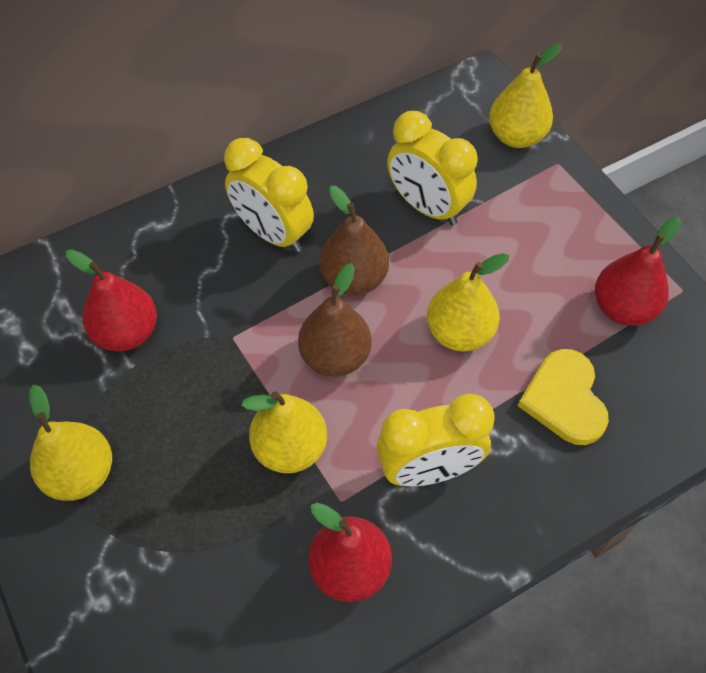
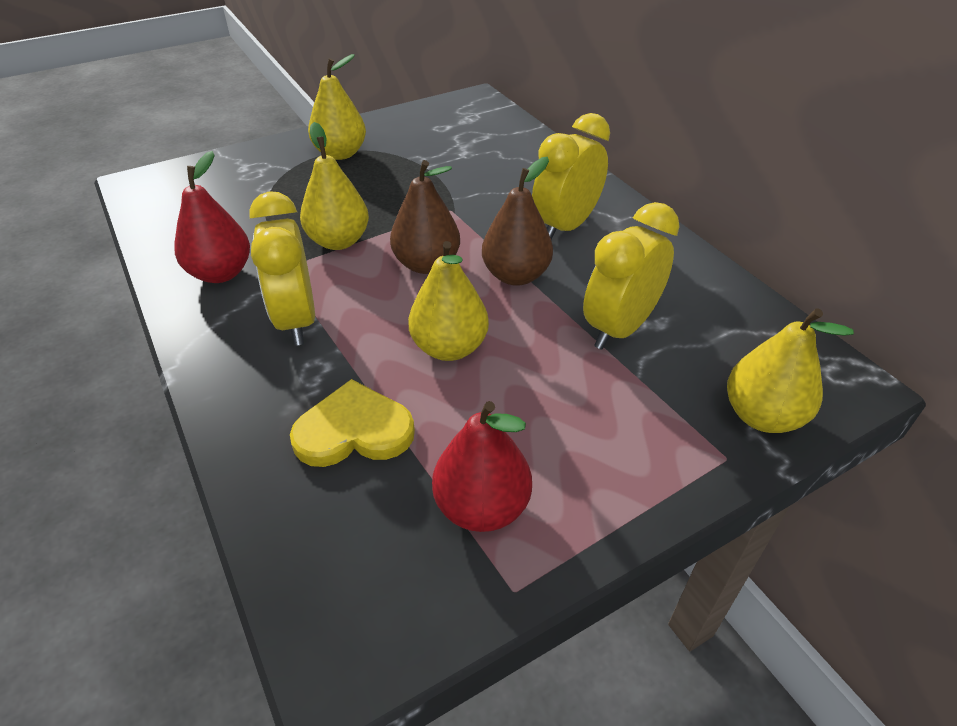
camera: 90 degrees right, 15 degrees down
red pear [66,249,157,352] -> none

